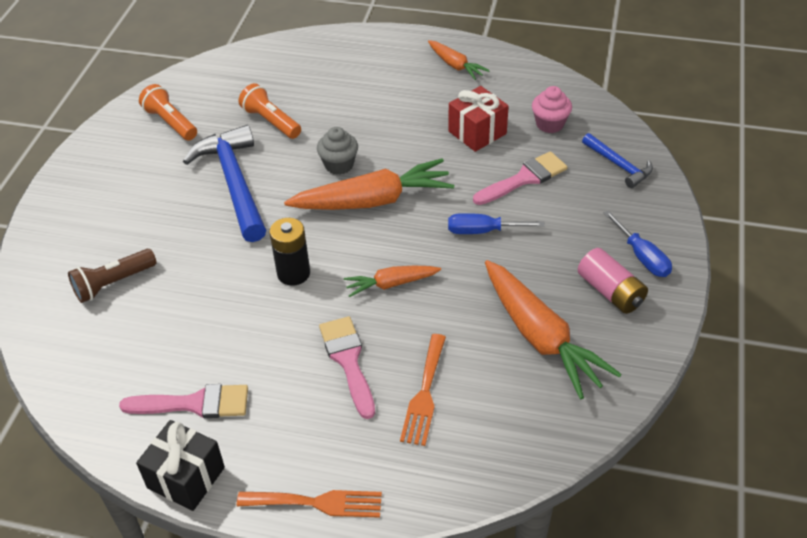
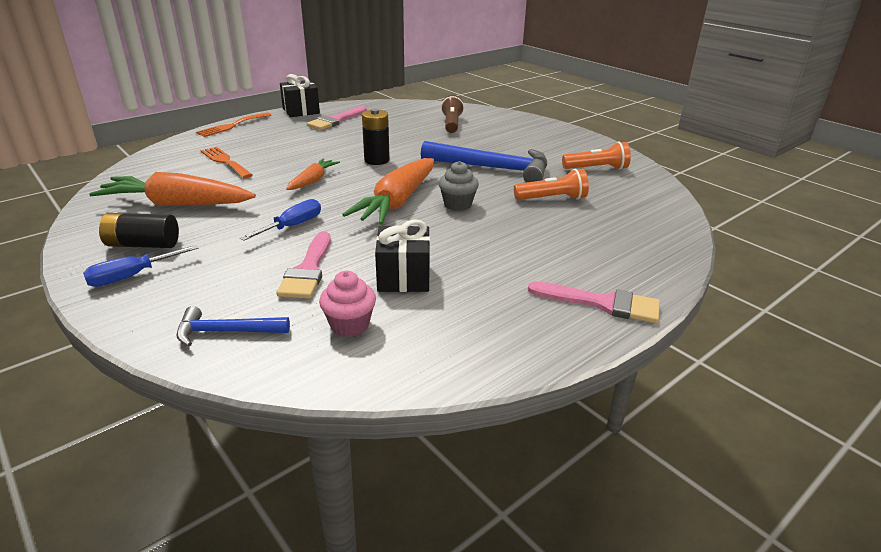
camera: 125 degrees right, 15 degrees down
pink brush [319,316,375,419] -> pink brush moved to [528,281,660,323]
orange carrot [428,40,490,80] -> none
red gift [448,86,509,152] -> black gift [375,219,430,292]
pink battery [578,248,648,314] -> black battery [99,213,179,248]
blue screwdriver [603,210,672,277] -> blue screwdriver turned 45 degrees counterclockwise [83,245,199,287]

